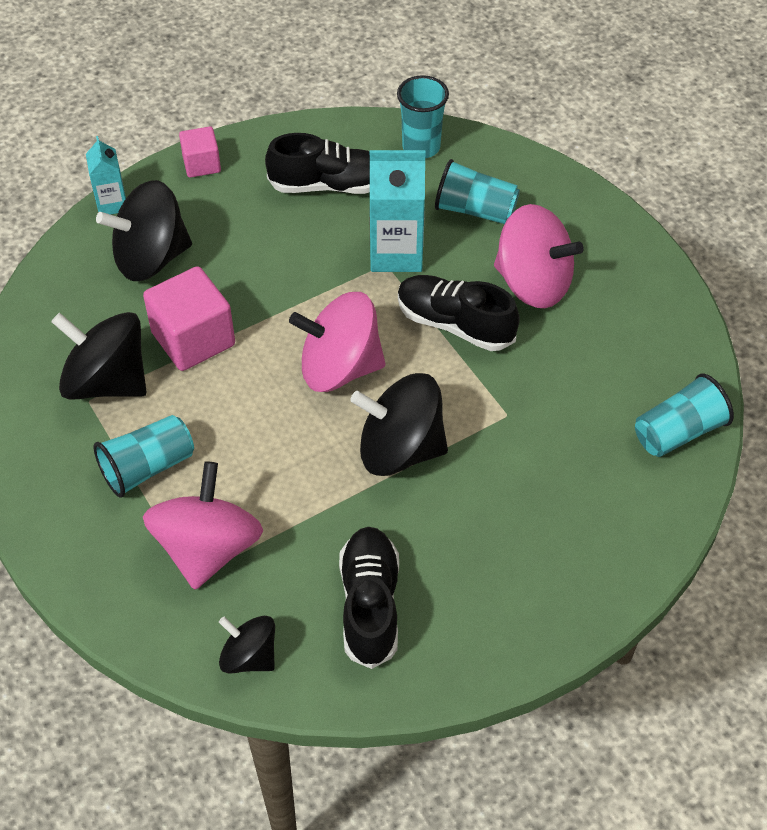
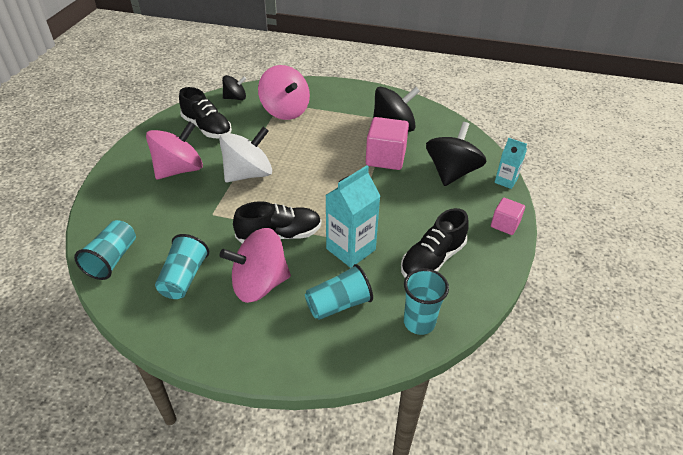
camera: 135 degrees right, 10 degrees down
turquoise cup [94,415,194,497] -> turquoise cup moved to [155,234,209,299]
pink spinning top [289,292,386,392] -> pink spinning top moved to [146,121,203,179]
black spinning top [350,373,448,476] -> white spinning top [219,127,272,182]

